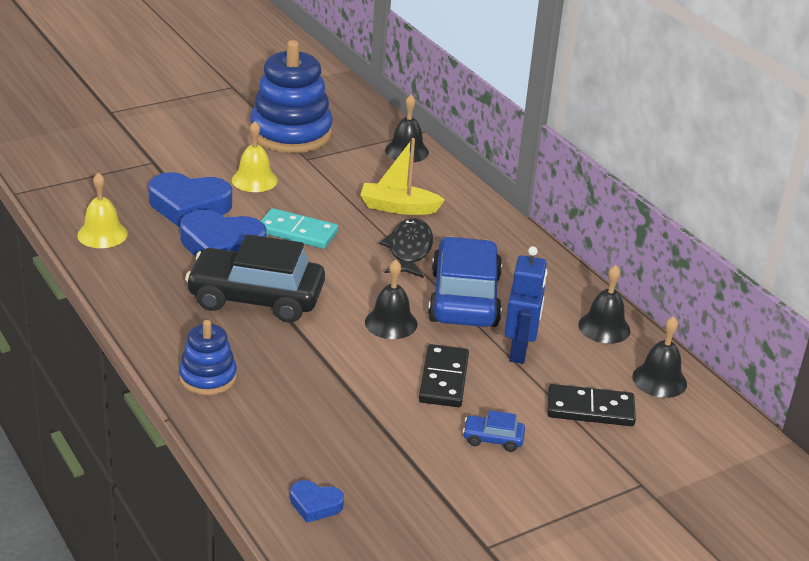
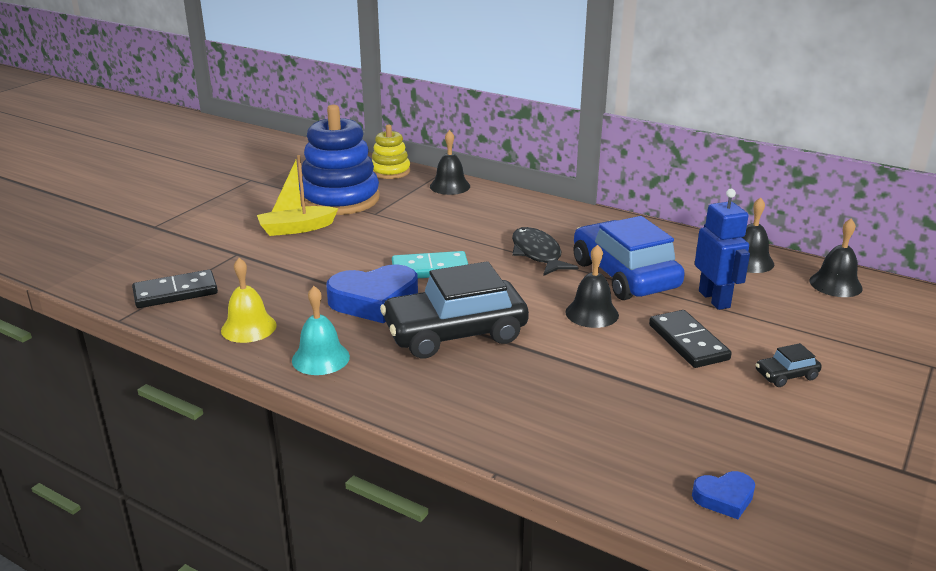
camera: 25 degrees left, 5 degrees down
blue heart [148,173,232,228] -> none
blue stacking toy [179,320,237,395] -> none
yellow bell [232,121,278,192] -> none
yellow boat [360,138,445,215] -> yellow boat moved to [257,155,338,236]
blue car [463,410,525,452] -> black car [756,343,822,387]
black domino [548,384,636,426] -> black domino moved to [132,270,218,308]
none -> turquoise bell [292,286,350,375]
none -> yellow stacking toy [372,125,410,179]

